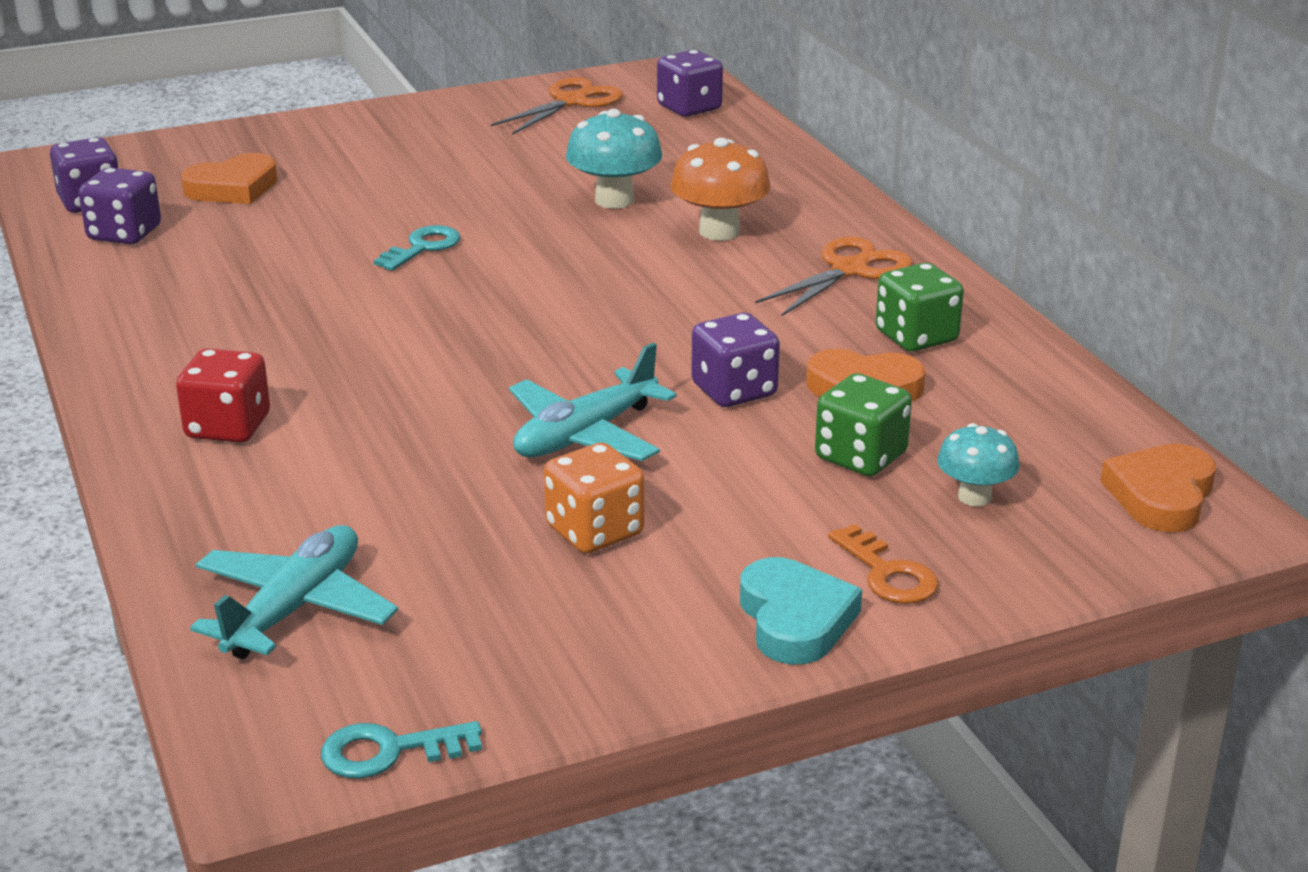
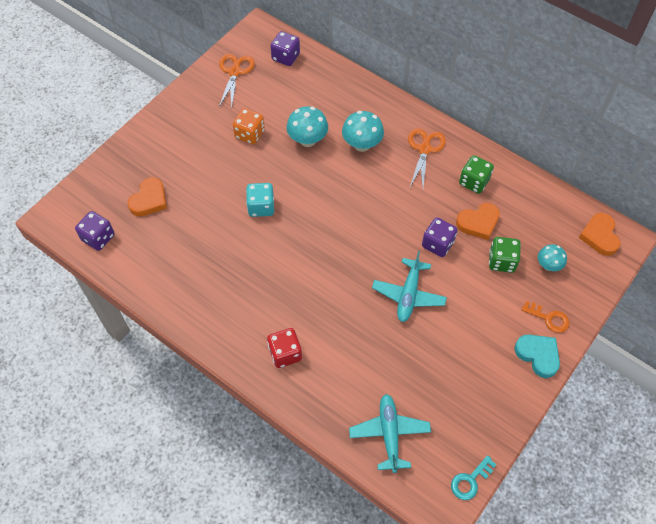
camera: 30 degrees left, 30 degrees up
purple dice [79,167,161,244] -> none
turquoise key [374,225,461,271] -> turquoise dice [246,183,274,217]
orange dice [544,442,645,554] -> orange dice moved to [233,108,265,145]
orange mushroom [670,138,771,241] -> turquoise mushroom [342,111,384,152]

